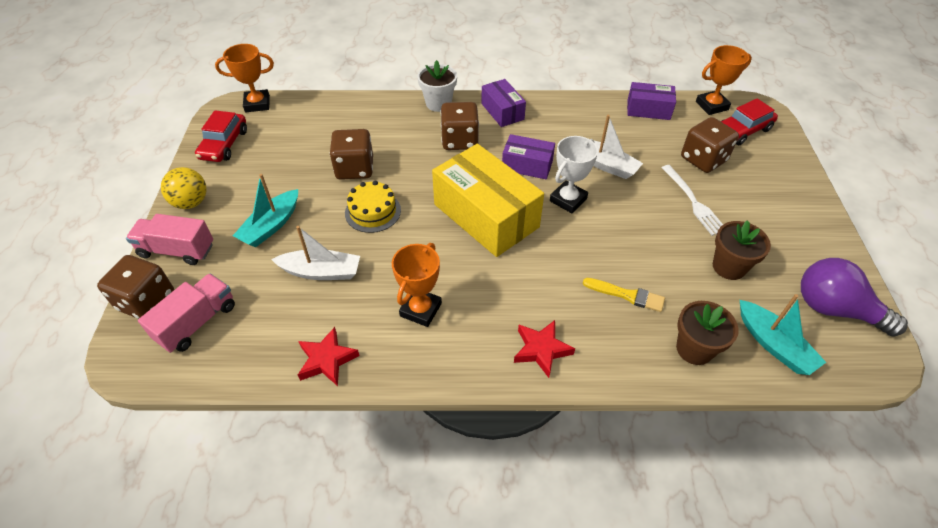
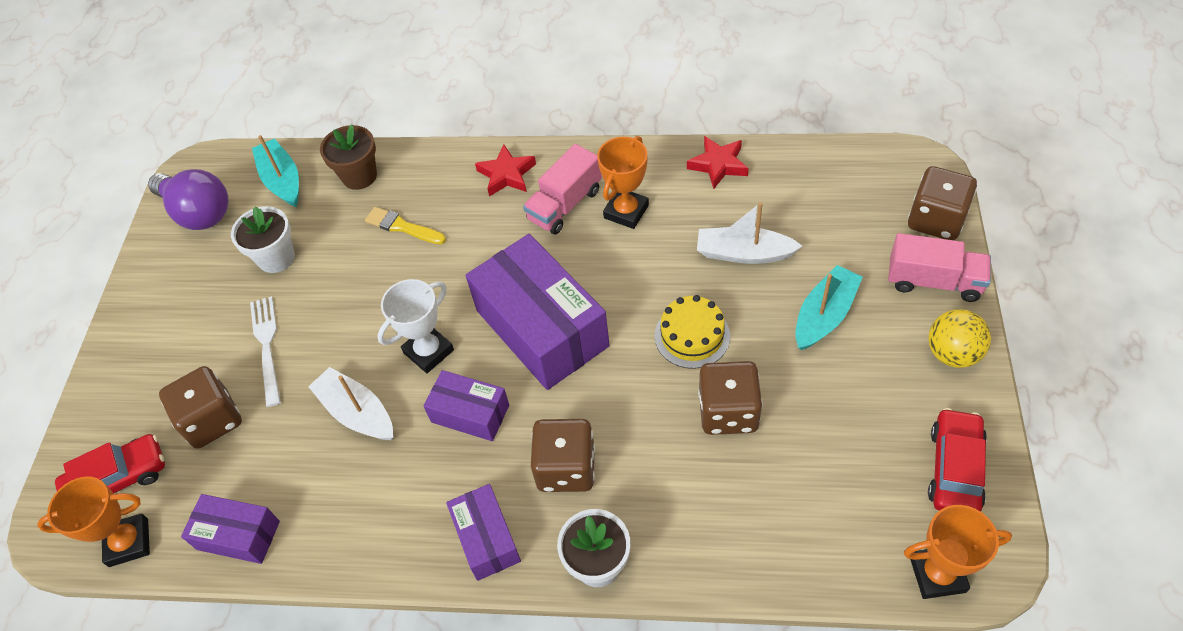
camera: 170 degrees left, 5 degrees up
pink truck [138,274,235,353] -> pink truck moved to [523,144,602,235]
yellow box [432,144,544,257] -> purple box [466,234,610,390]
brown flower pot [713,220,771,280] -> white flower pot [231,206,295,273]

